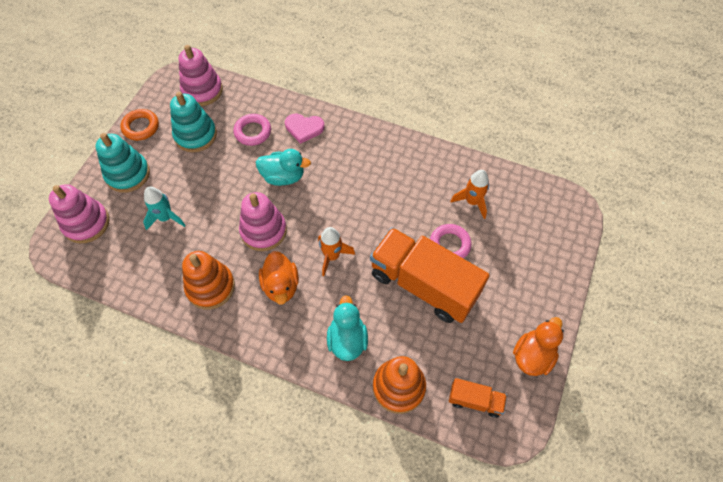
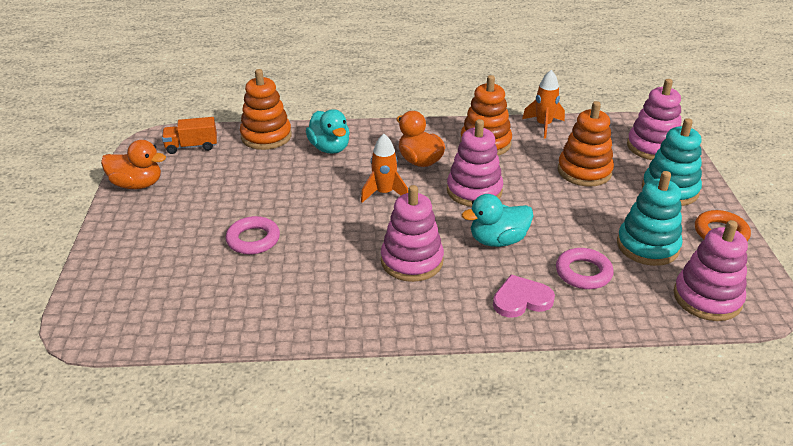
camera: 155 degrees right, 25 degrees down
turquoise rocket [143,187,186,230] -> orange stacking toy [558,101,614,187]
orange truck [370,227,490,323] -> none
orange rocket [450,170,489,219] -> orange rocket moved to [522,70,565,138]
orange duck [513,317,564,376] -> orange duck turned 90 degrees counterclockwise [101,140,166,189]
none -> pink stacking toy [381,185,444,282]

